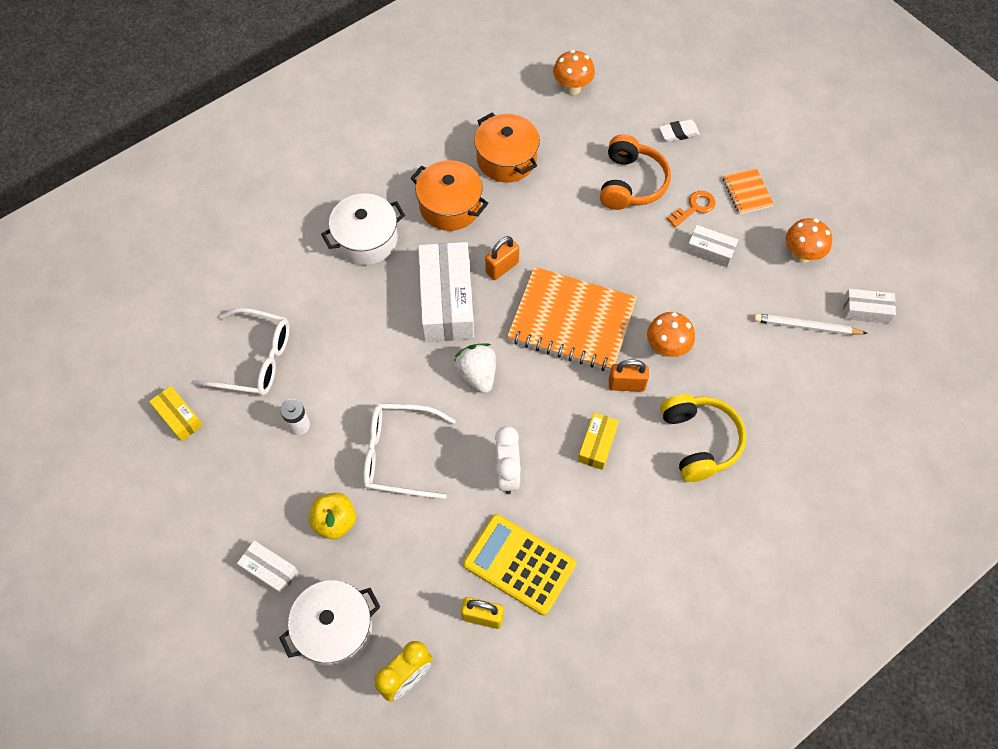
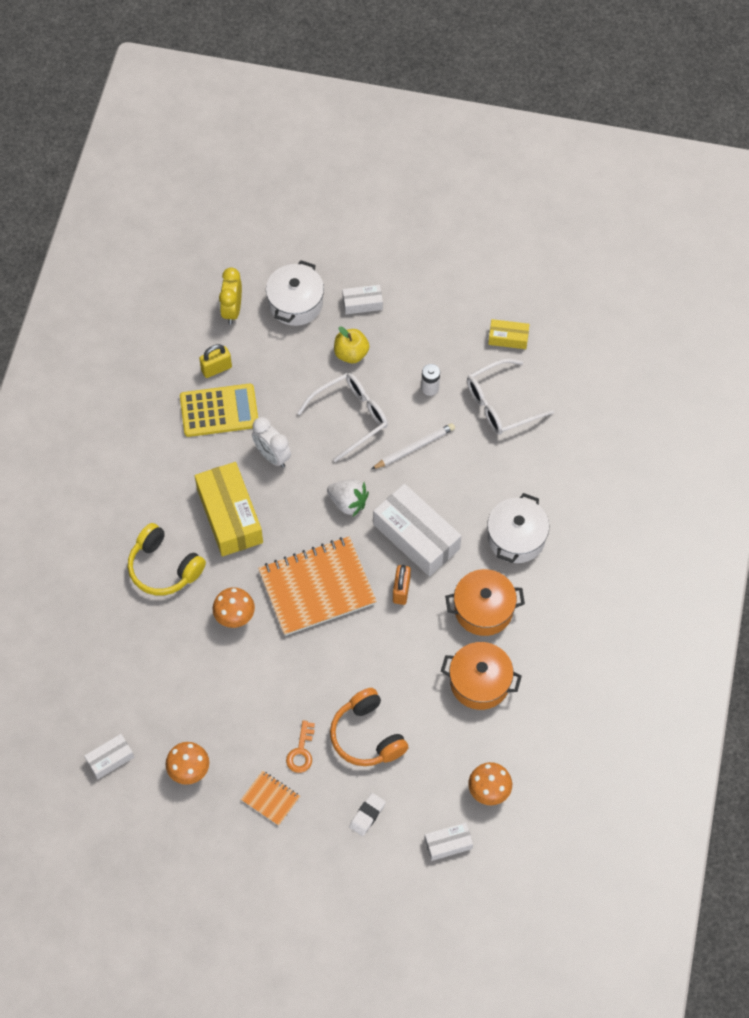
camera: 140 degrees right, 0 degrees up
yellow box [578,412,619,470] -> yellow box [195,462,263,556], size x2.00
orange padlock [609,359,649,392] -> none
white box [686,225,738,267] -> white box moved to [424,822,473,861]
white pencil [754,313,868,335] -> white pencil moved to [372,423,455,469]

